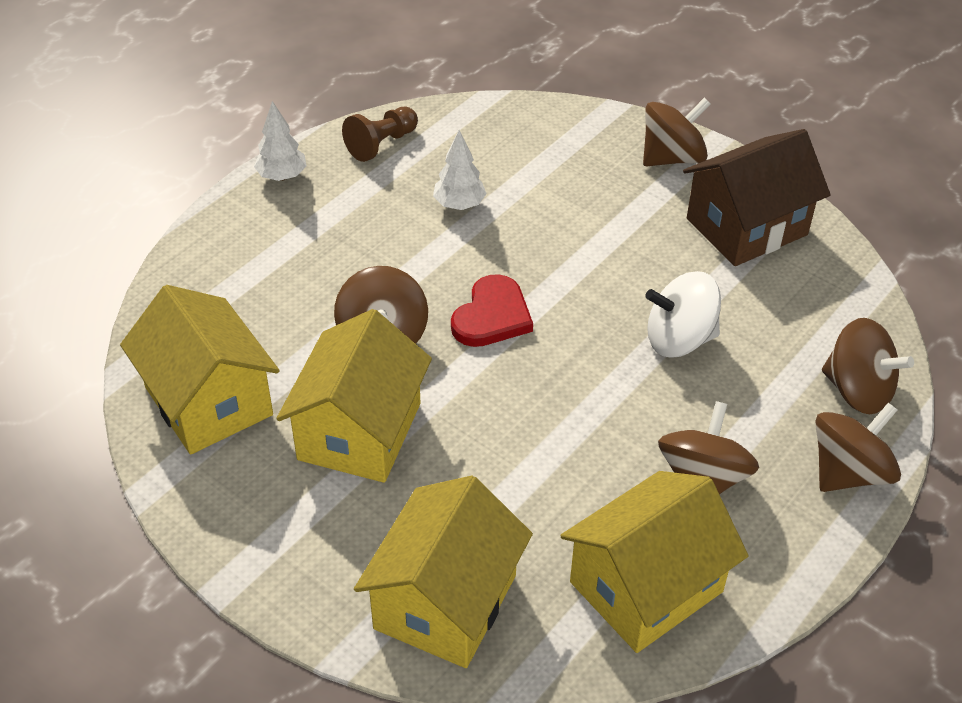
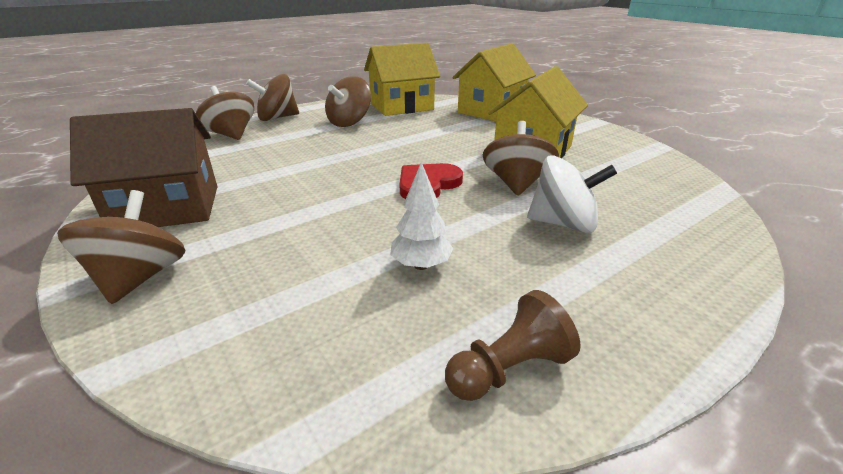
camera: 165 degrees left, 15 degrees down
yellow house [120,285,280,455] -> none
white tree [254,101,307,181] -> none
brown spinning top [643,98,710,166] -> brown spinning top turned 105 degrees clockwise [57,190,186,304]
white spinning top [645,271,721,357] -> white spinning top moved to [527,155,617,233]

